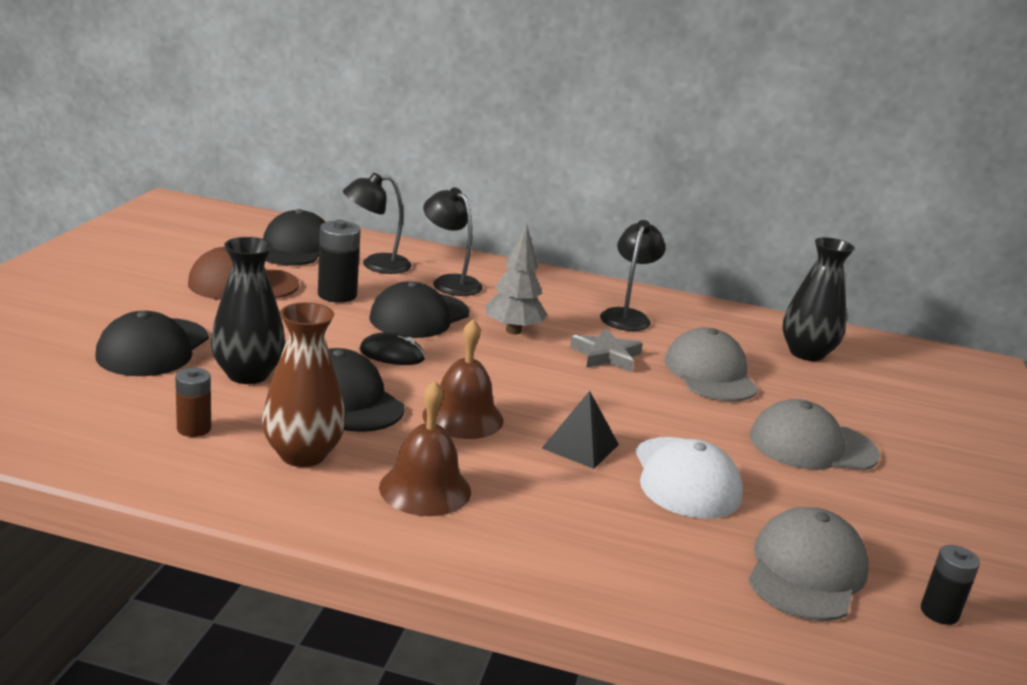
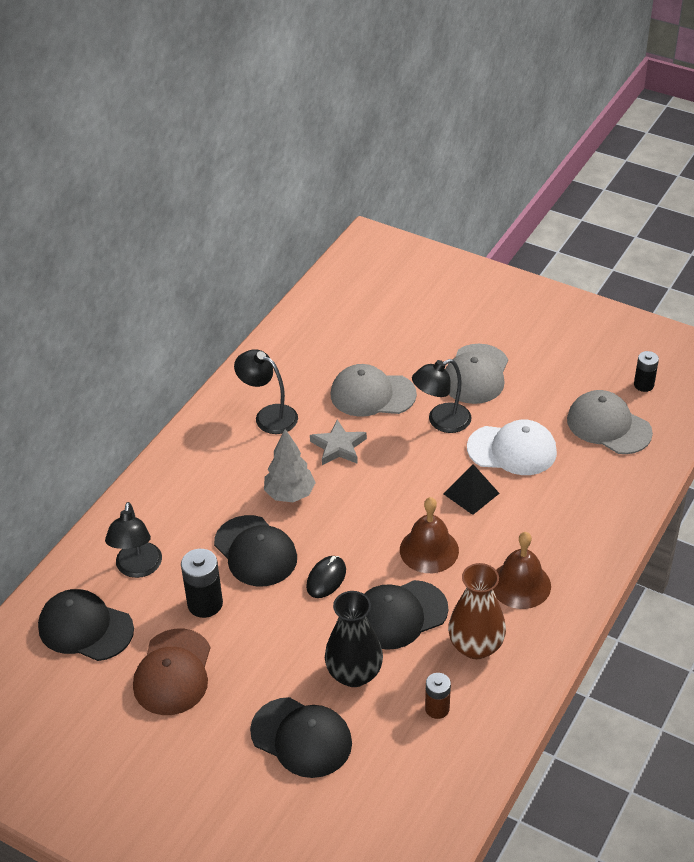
camera: 70 degrees left, 20 degrees up
black lamp [423,187,483,296] -> black lamp moved to [412,359,472,433]
black vase [782,237,855,361] -> none

